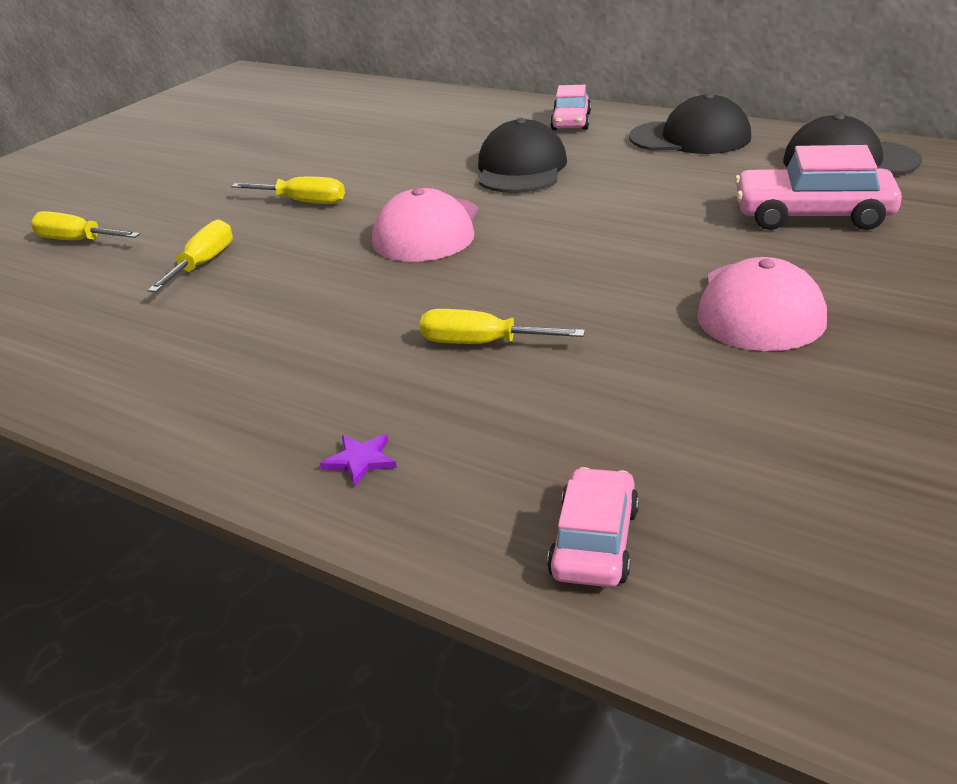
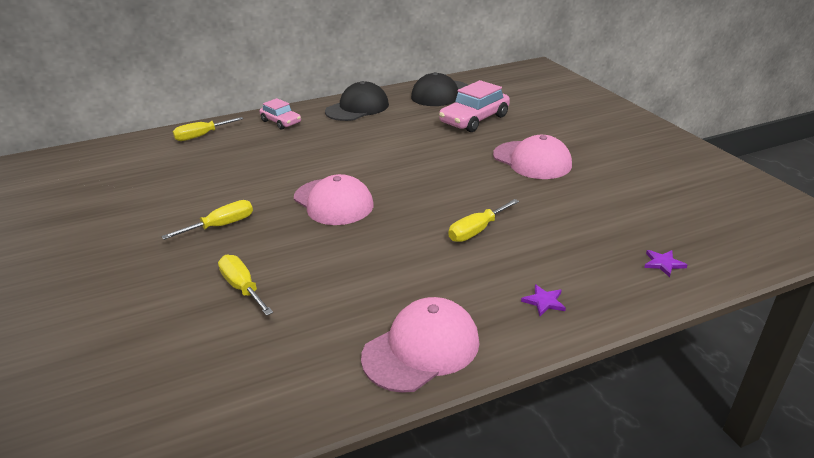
camera: 55 degrees left, 0 degrees up
yellow screwdriver [30,211,140,240] -> yellow screwdriver moved to [173,117,243,141]
black cap [478,118,567,193] -> none
pink car [547,467,639,587] -> purple star [644,250,687,277]
none -> pink cap [361,297,480,393]

